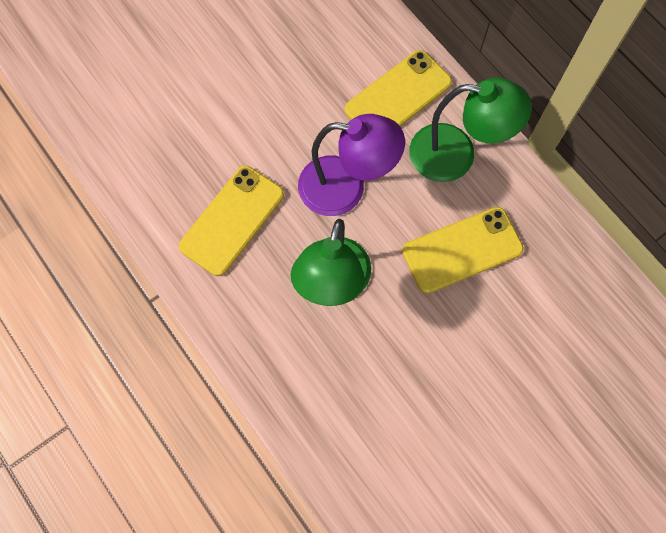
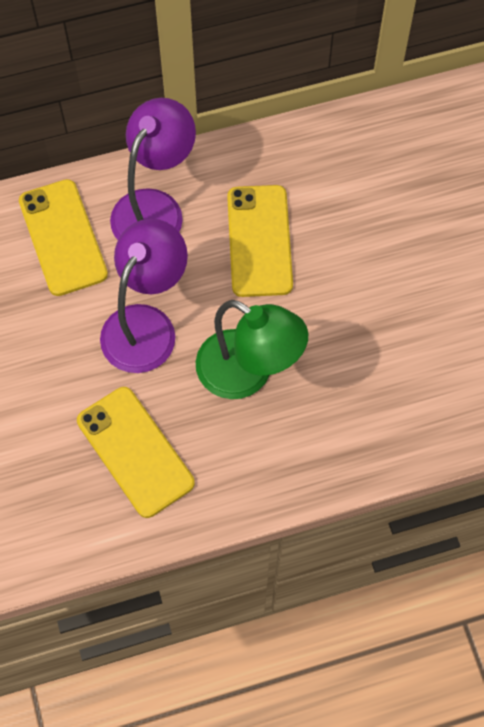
camera: 70 degrees left, 5 degrees down
green lamp [409,78,532,182] -> purple lamp [110,98,196,240]

